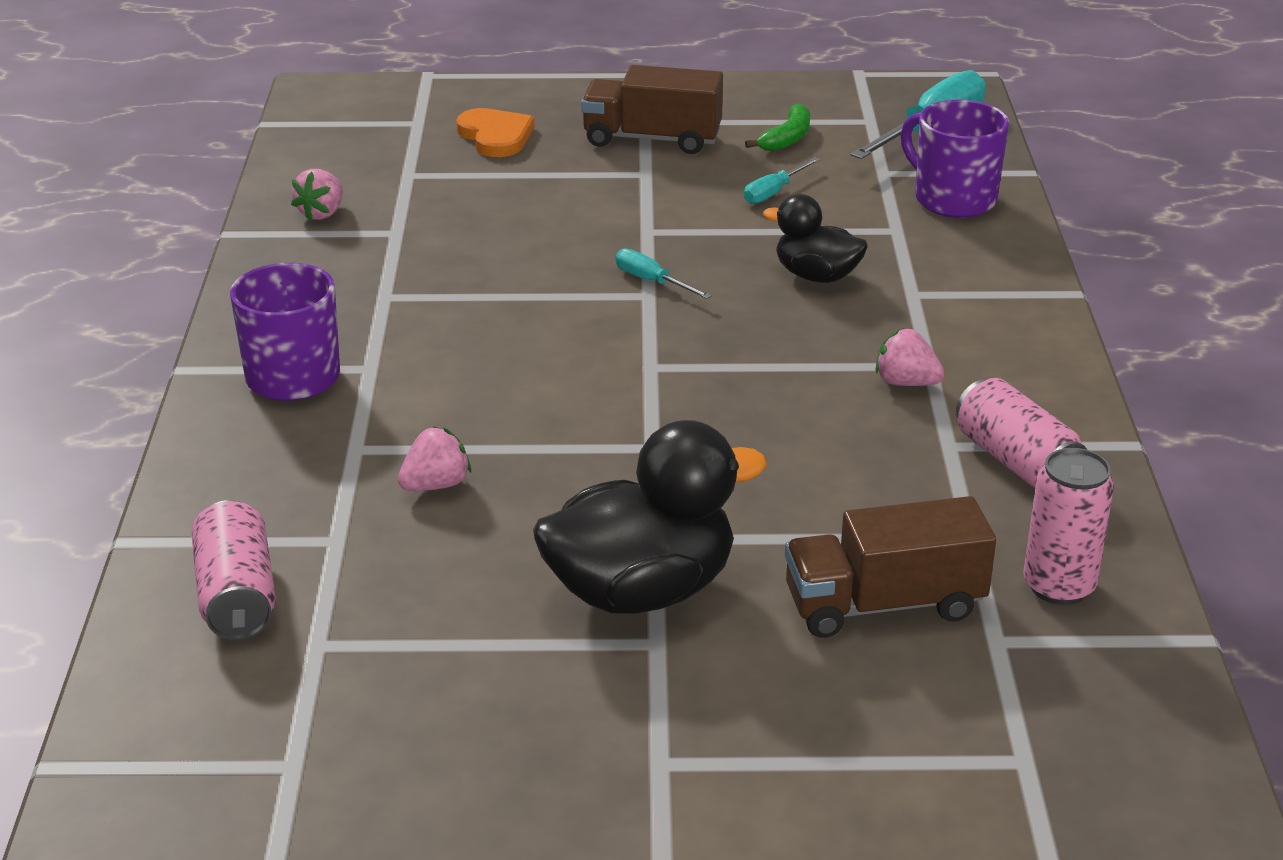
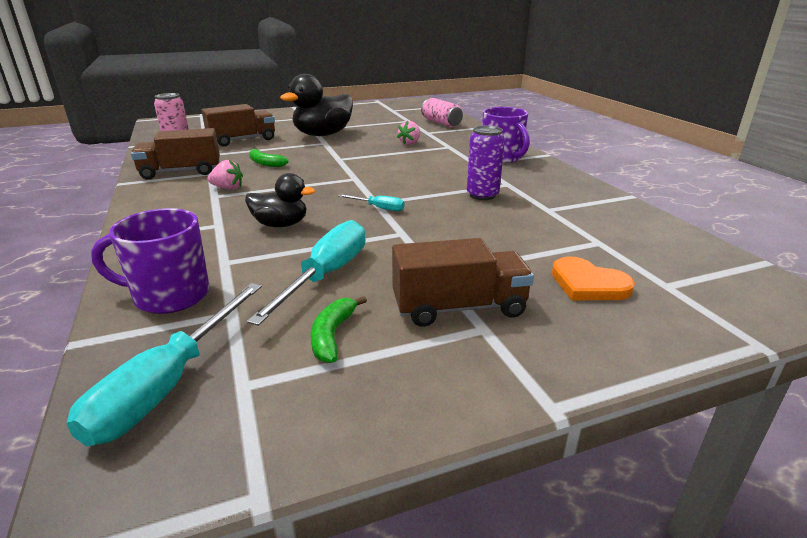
camera: 160 degrees right, 5 degrees down
pink strawberry [291,169,343,221] -> none
turquoise screwdriver [744,157,820,204] -> turquoise screwdriver [247,220,365,326], size x2.03
purple mug [900,100,1009,218] -> purple mug turned 150 degrees clockwise [91,208,210,314]
pink can [956,378,1087,488] -> brown truck [131,128,220,180]
none -> green banana [249,148,289,167]
none -> purple can [467,126,505,200]

